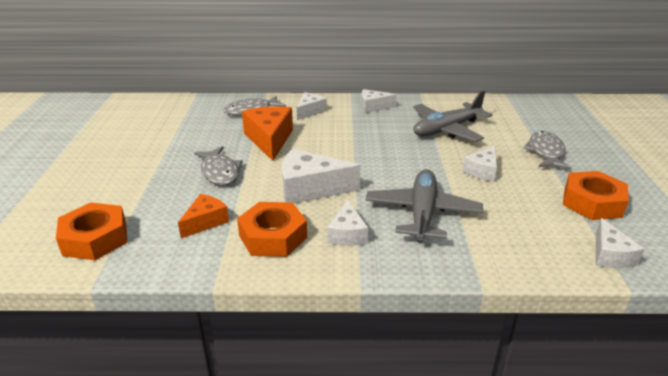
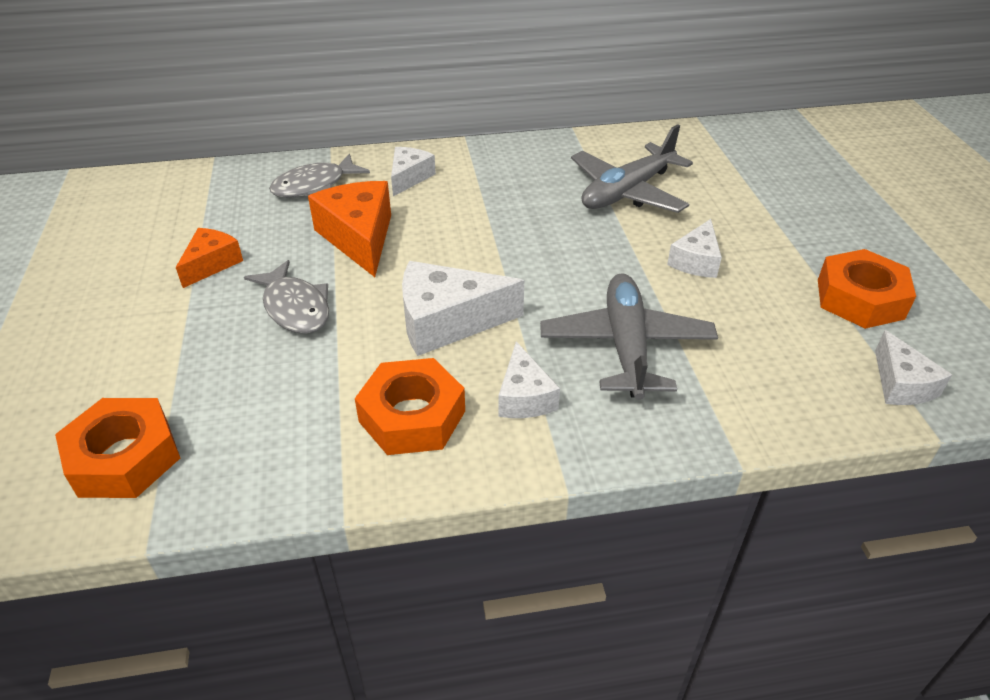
camera: 10 degrees left, 10 degrees up
orange cheese [178,194,229,238] -> orange cheese moved to [176,228,243,288]
white cheese [361,89,397,113] -> none
grey fish [523,131,571,170] -> none

